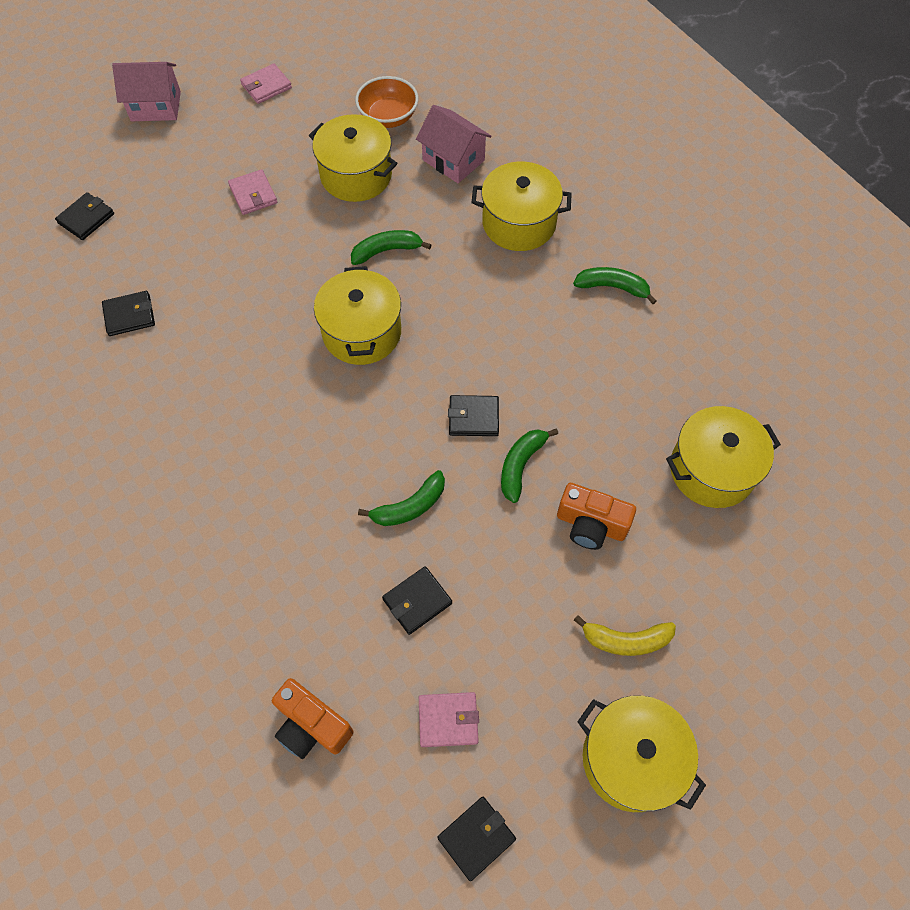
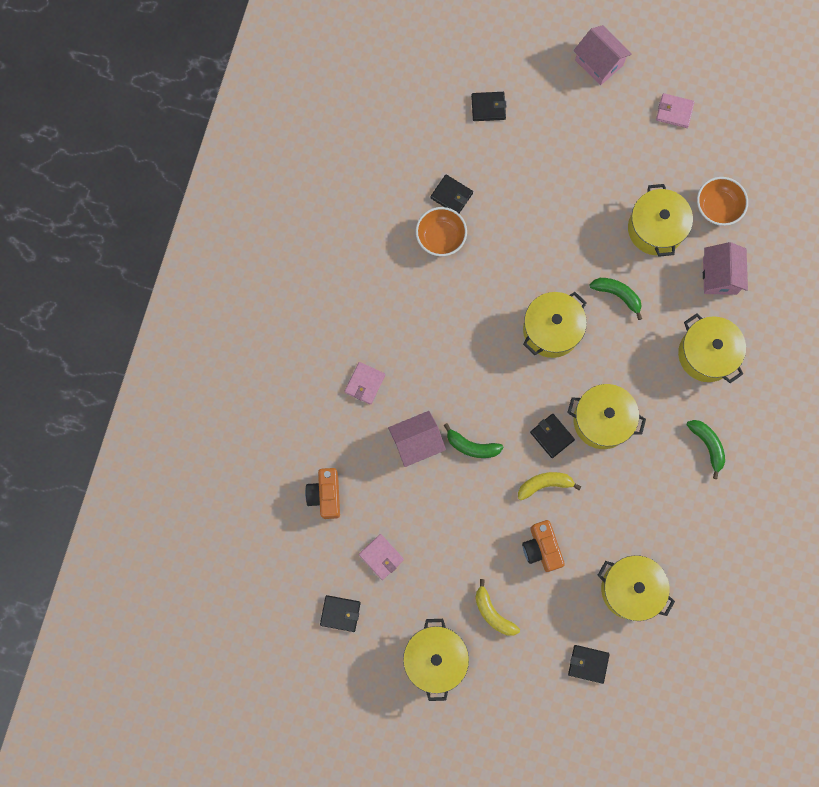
camera: 50 degrees right, 15 degrees up
pink wallet [228,169,277,215] -> pink wallet moved to [344,362,385,405]
black wallet [382,566,452,635] -> black wallet moved to [568,645,610,684]
green banana [501,429,558,503] -> yellow banana [518,472,581,500]
none -> pink house [388,411,446,467]
none -> orange bowl [416,207,467,256]
none -> yellow pot [567,384,646,449]

